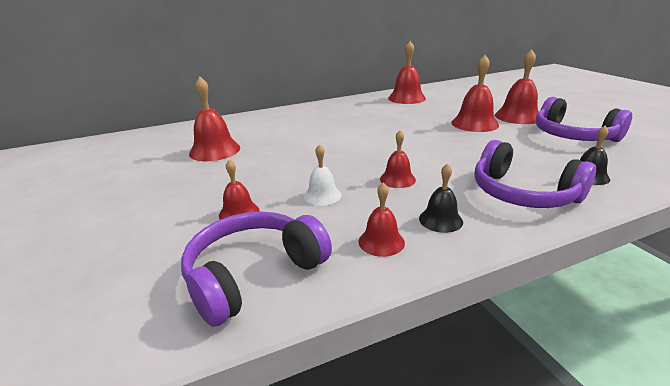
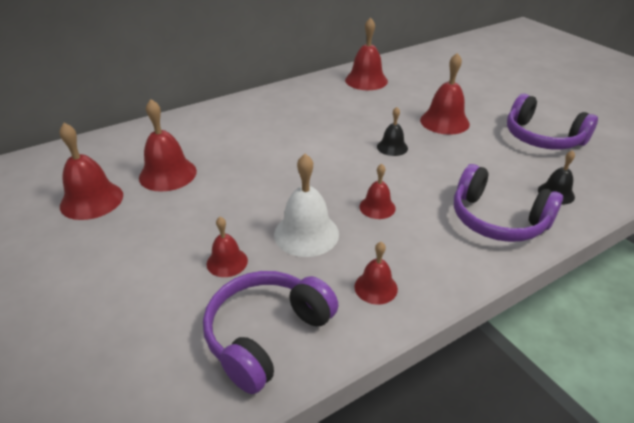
camera: 10 degrees left, 10 degrees up
white bell [304,144,341,206] -> white bell [274,154,339,257], size x1.70
black bell [419,163,463,233] -> black bell moved to [377,107,408,156]
red bell [495,49,539,124] -> red bell moved to [59,123,123,220]

